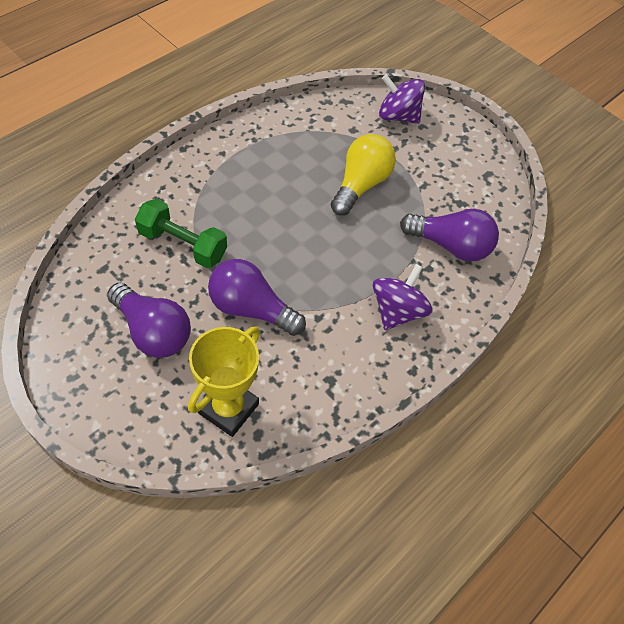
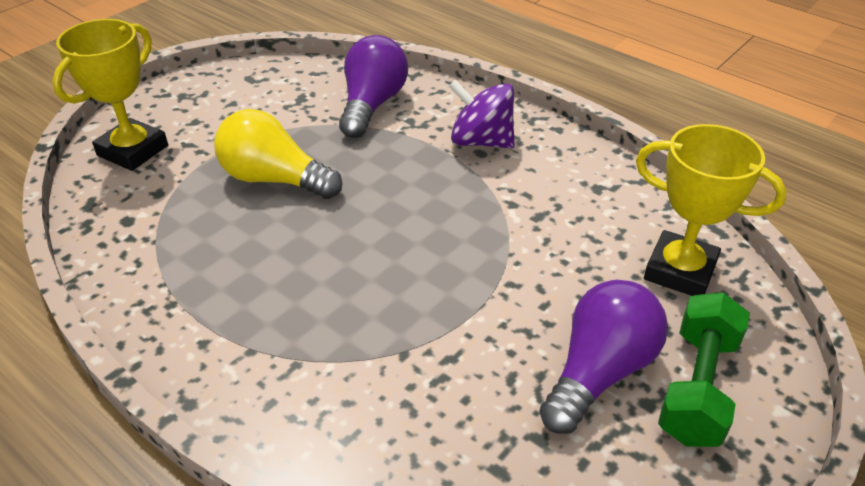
camera: 90 degrees left, 15 degrees down
green dumbbell [135,199,227,268] -> green dumbbell moved to [658,292,750,447]
purple light bulb [208,259,306,336] -> none
purple spinning top [379,74,425,124] -> yellow trophy [52,19,168,171]

